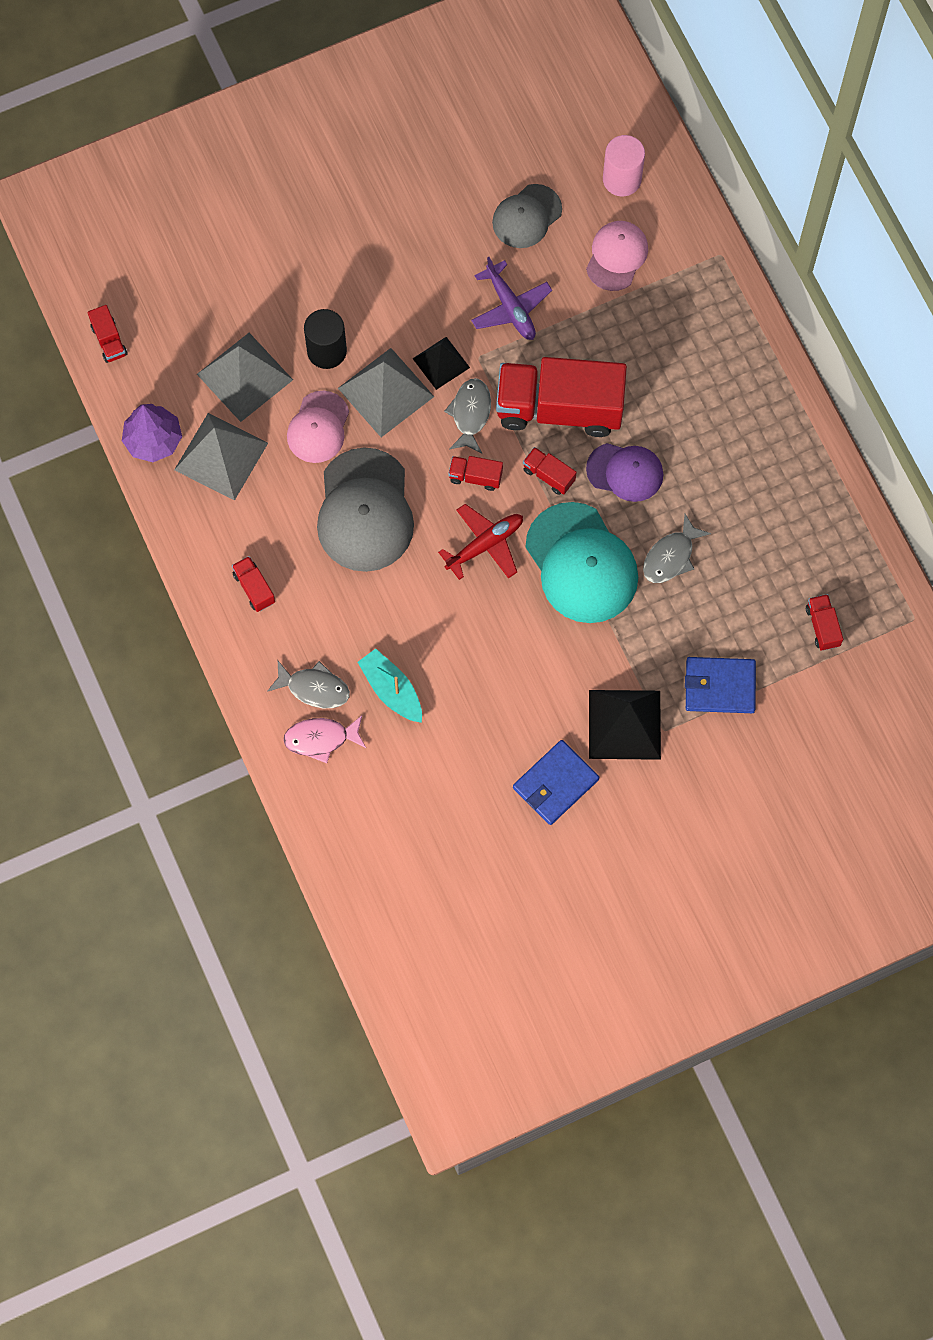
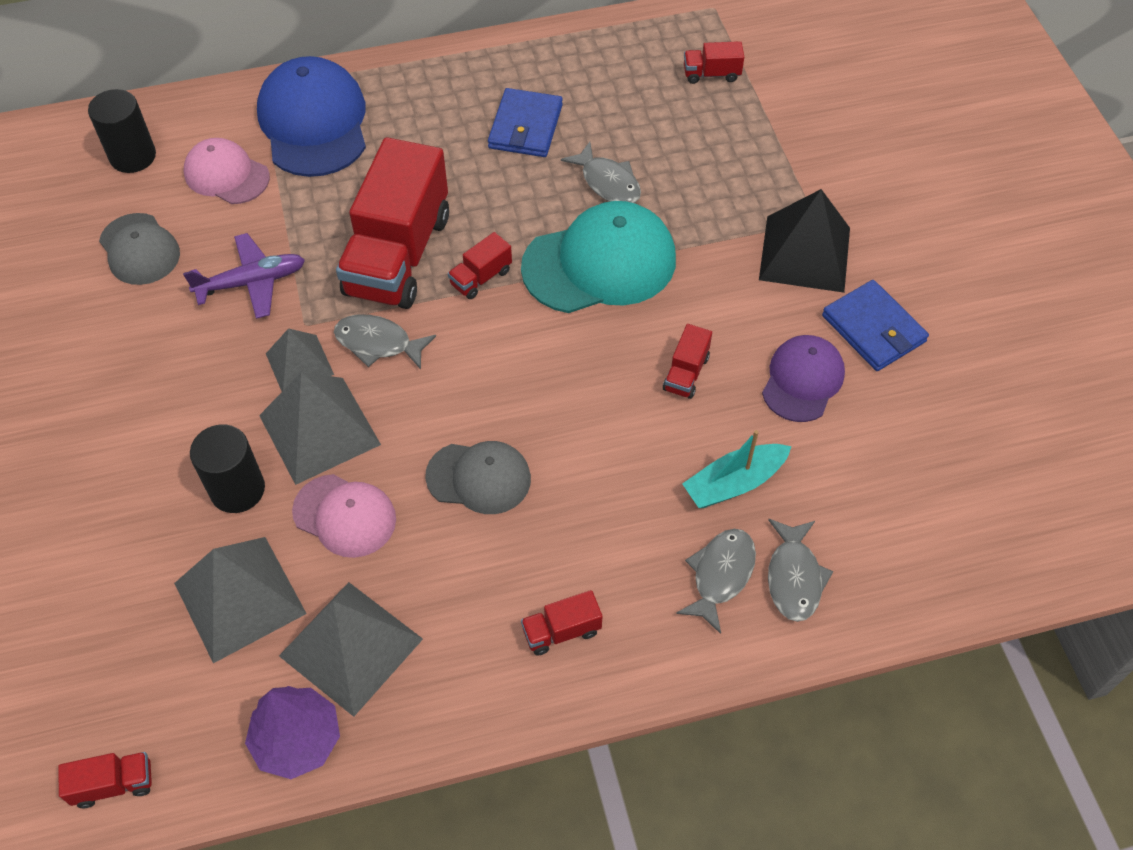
camera: 80 degrees left, 15 degrees down
pink fish [283,715,366,763] -> grey fish [768,519,833,622]
grey cap [317,447,414,572] -> grey cap [425,441,531,514], size x0.60
black pyramid [413,337,470,390] -> grey pyramid [266,328,334,391]
red plane [438,504,523,580] -> none
red truck [448,456,503,491] -> red truck moved to [663,324,712,399]
purple cap [586,443,663,502] -> purple cap moved to [762,335,845,422]
pink cylinder [603,135,645,196] -> black cylinder [88,89,156,173]
blue wallet [685,657,756,713] -> blue wallet moved to [488,88,563,157]
none -> blue cap [257,56,366,177]

